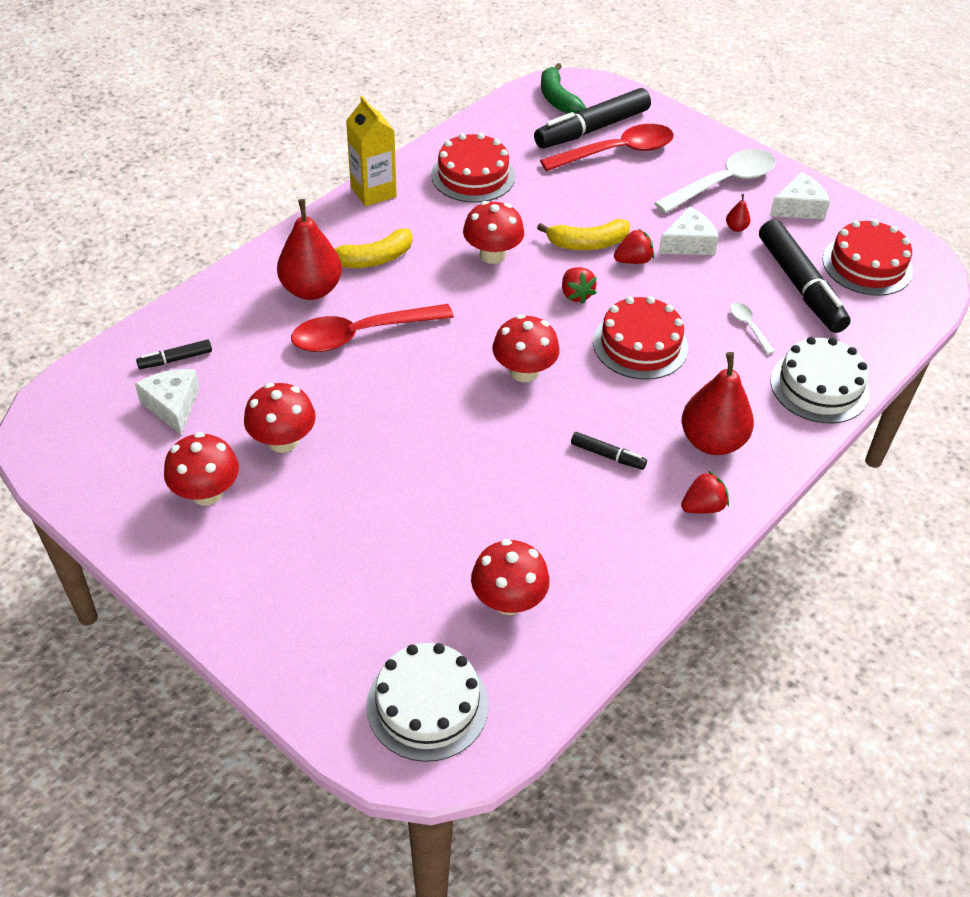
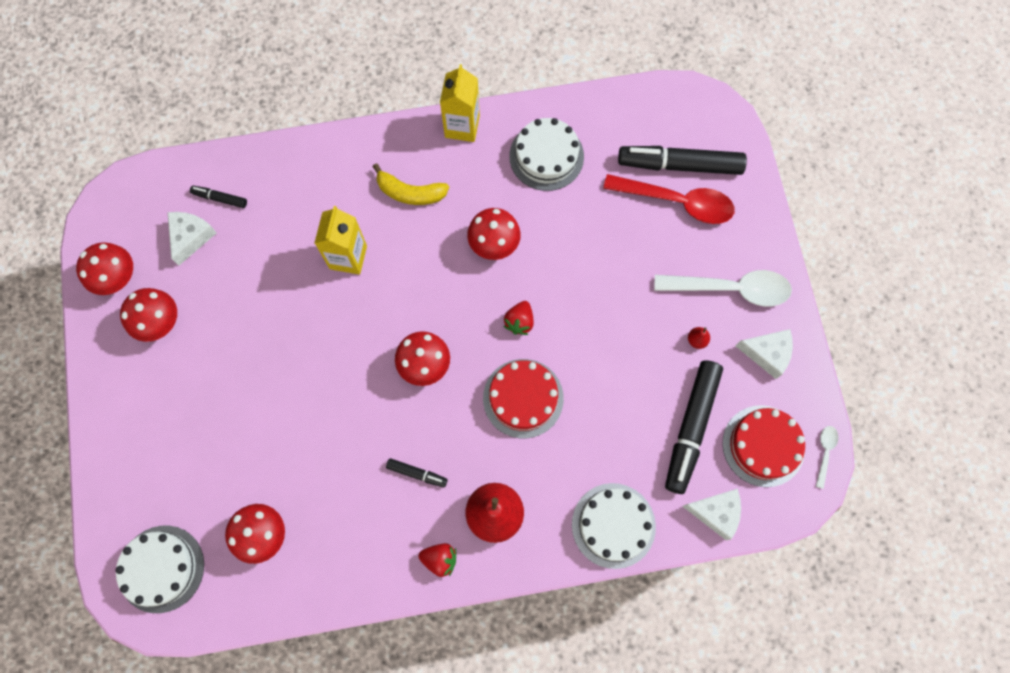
camera: 40 degrees right, 25 degrees up
red mushroom [244,383,316,453] -> red mushroom moved to [76,242,133,295]
red pear [277,199,342,300] -> none
red spoon [291,304,454,352] -> yellow carton [315,206,367,275]
red cake [431,133,515,203] -> white cake [509,118,584,191]
yellow banana [537,219,630,250] -> none
green banana [541,63,586,114] -> none
black marker [571,432,647,470] -> black marker turned 45 degrees counterclockwise [386,458,448,487]
red strawberry [614,229,654,264] -> none
white cheese [658,206,719,255] -> white cheese moved to [682,489,741,540]
white spoon [730,302,775,354] -> white spoon moved to [816,426,838,489]

